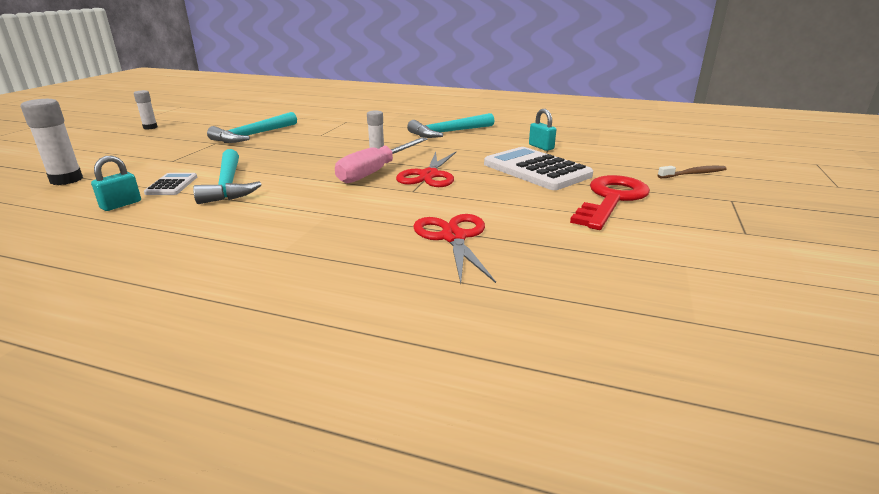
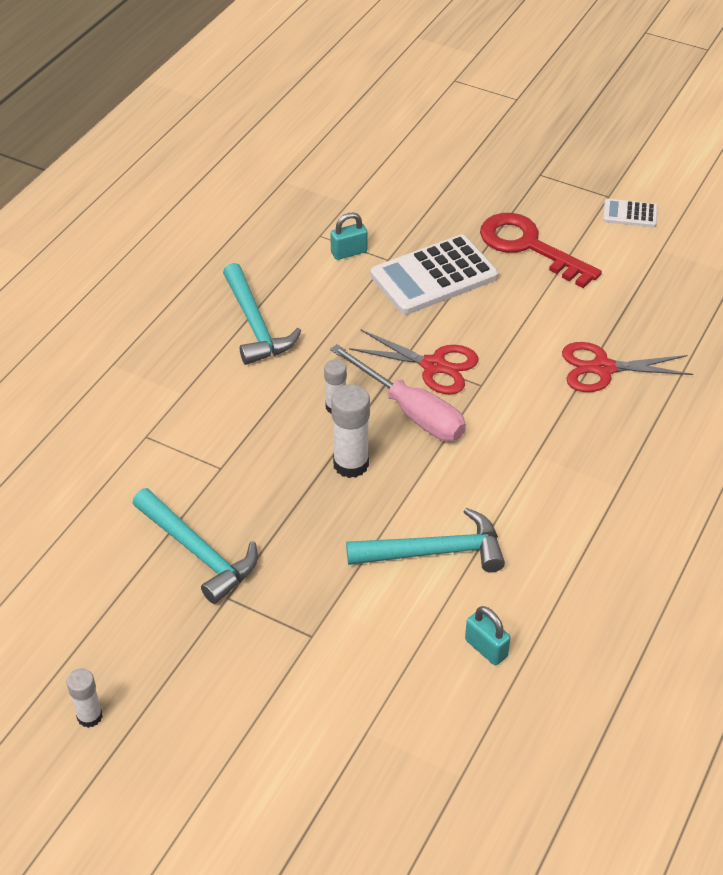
camera: 80 degrees left, 20 degrees up
white glue stick [20,99,83,185] -> white glue stick moved to [331,384,370,478]
white calculator [144,173,197,195] -> white calculator moved to [603,199,658,227]
brown toothbrush [658,166,727,179] -> none

